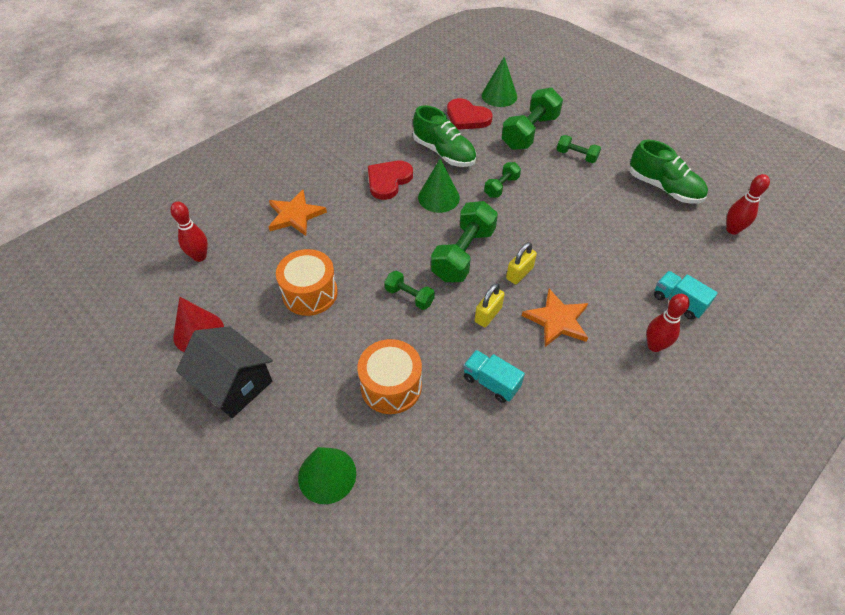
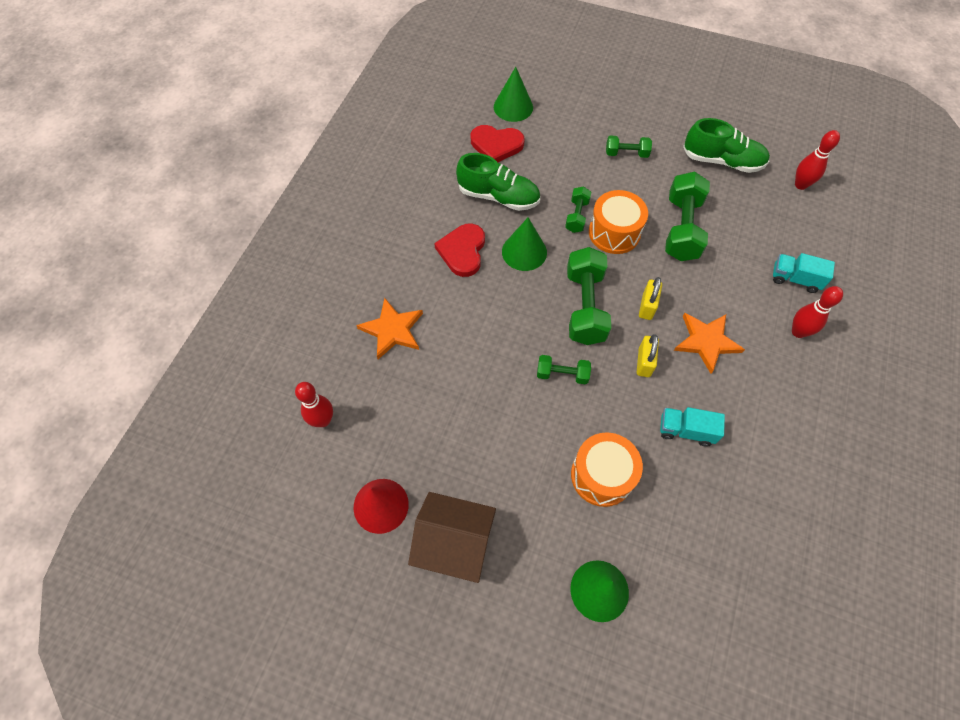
camera: 25 degrees left, 10 degrees up
black house [176,326,273,418] -> brown house [408,492,496,583]
orange drum [276,249,338,316] -> orange drum moved to [589,190,648,254]
green dumbbell [501,87,563,150] -> green dumbbell moved to [665,172,710,261]

